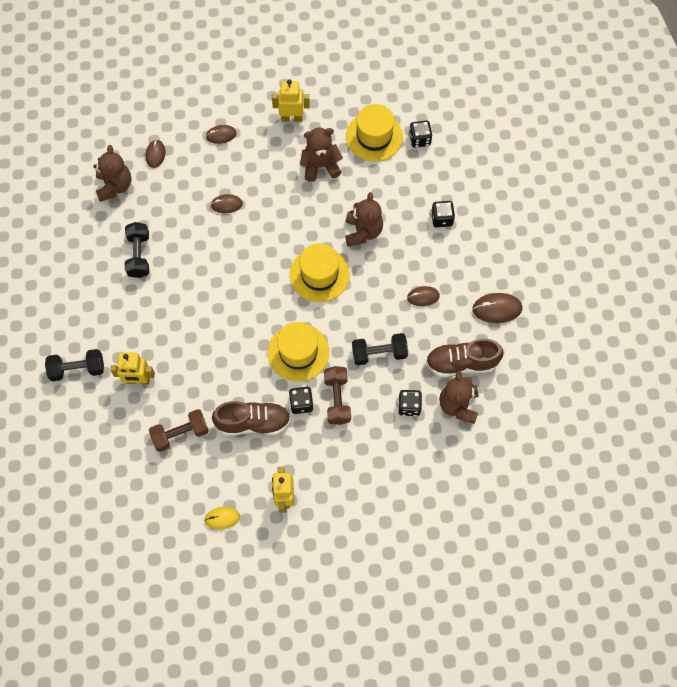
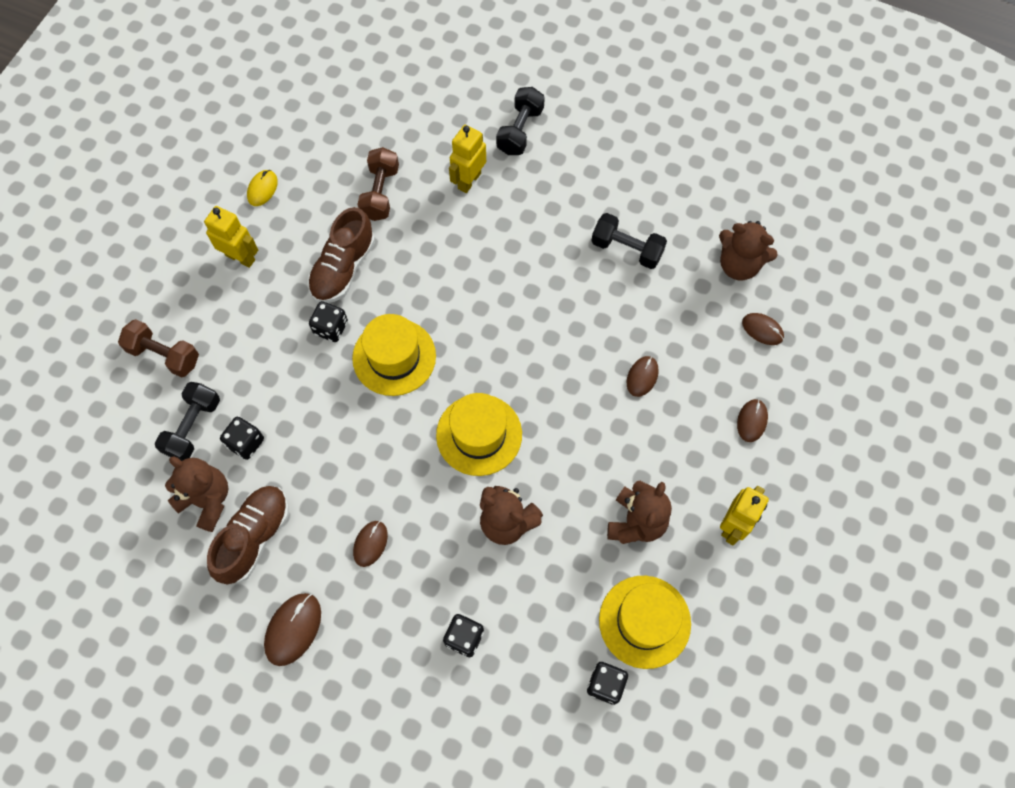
camera: 120 degrees right, 0 degrees up
brown dumbbell [324,366,351,425] -> brown dumbbell moved to [118,319,199,377]
black dumbbell [352,333,408,365] -> black dumbbell moved to [155,382,220,461]

